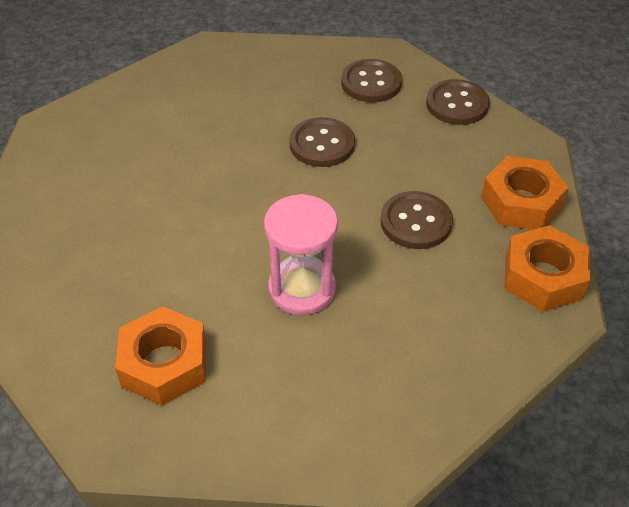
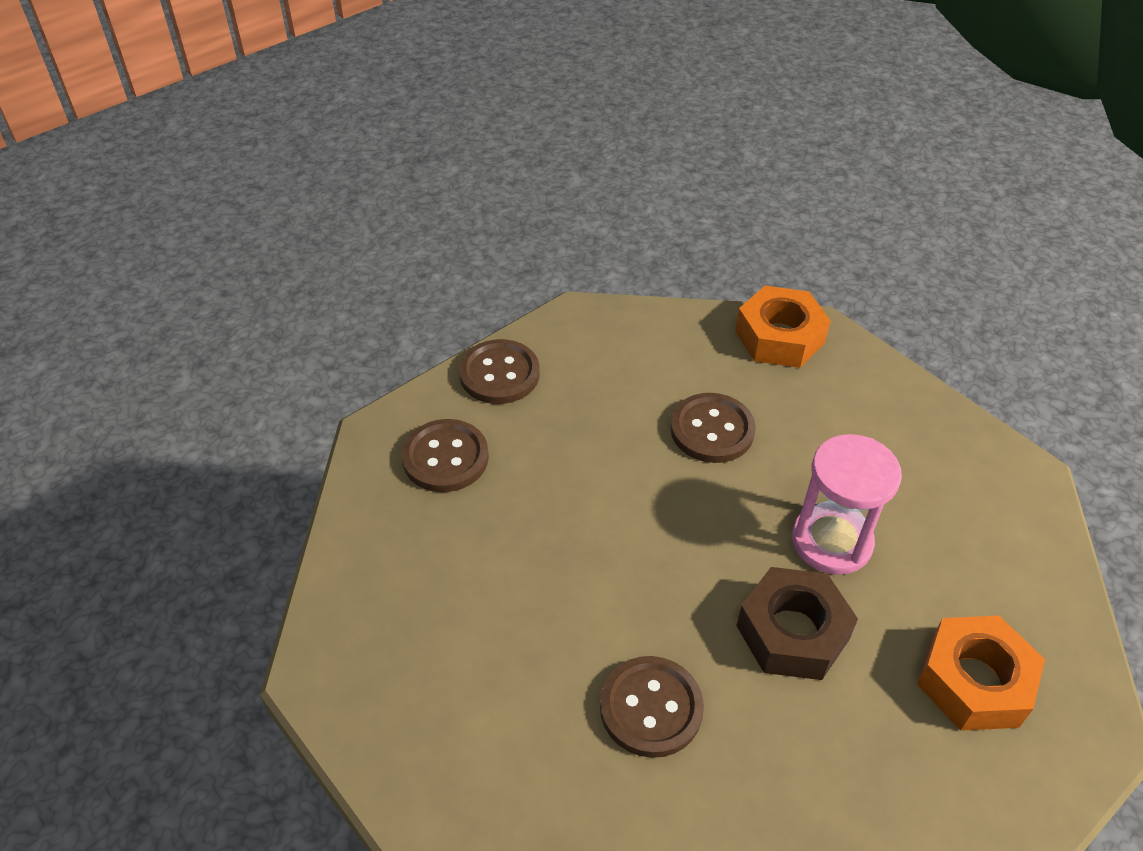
camera: 90 degrees left, 0 degrees up
brown button [289,117,355,167] -> brown button moved to [600,656,704,758]
orange nut [481,156,569,230] -> none
none -> brown nut [736,567,858,680]

